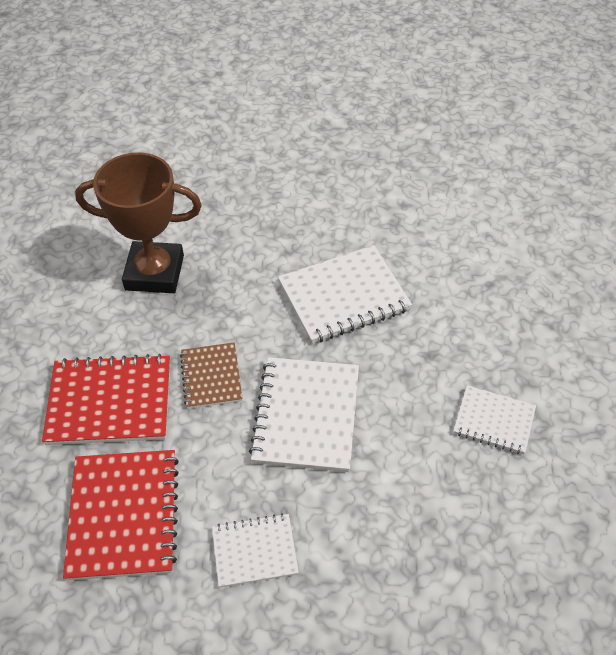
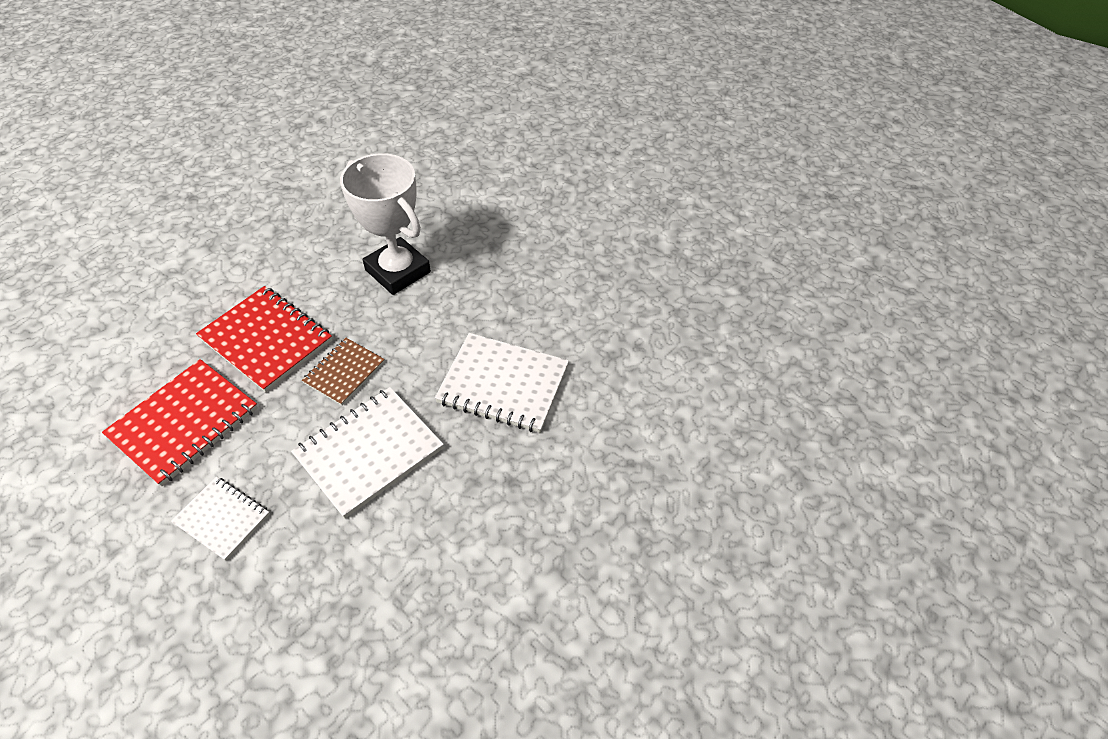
camera: 40 degrees right, 0 degrees up
brown trophy [75,153,202,293] -> white trophy [340,153,431,295]
white notebook [454,385,536,454] -> none

